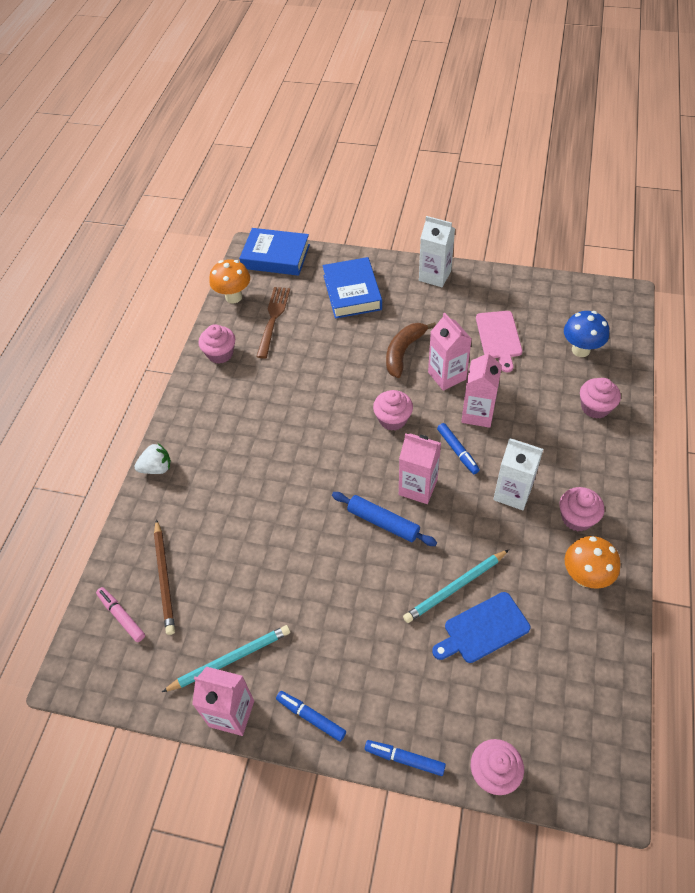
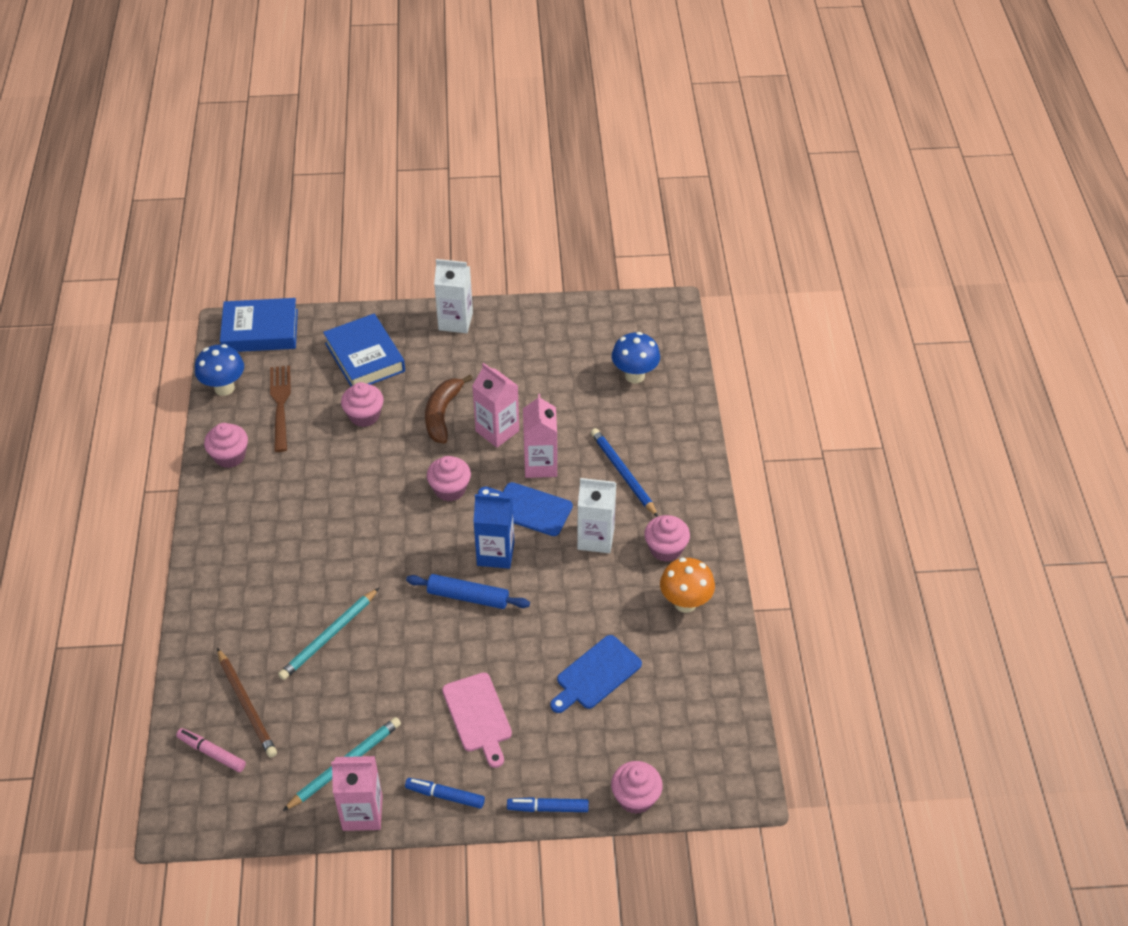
camera: 20 degrees left, 5 degrees down
white strawberry [134,443,171,474] -> none
orange mushroom [209,259,250,303] -> blue mushroom [195,344,244,396]
pink carton [399,433,441,504] -> blue carton [473,493,514,569]
turquoise pencil [403,550,509,623] -> turquoise pencil moved to [278,588,379,680]
blue marker [437,423,480,474] -> blue cutting board [478,482,573,536]
pink cutting board [476,311,522,372] -> pink cutting board moved to [442,672,512,768]
pink cupcake [580,378,621,419] -> pink cupcake moved to [341,382,384,427]
none -> blue pencil [591,428,658,517]

